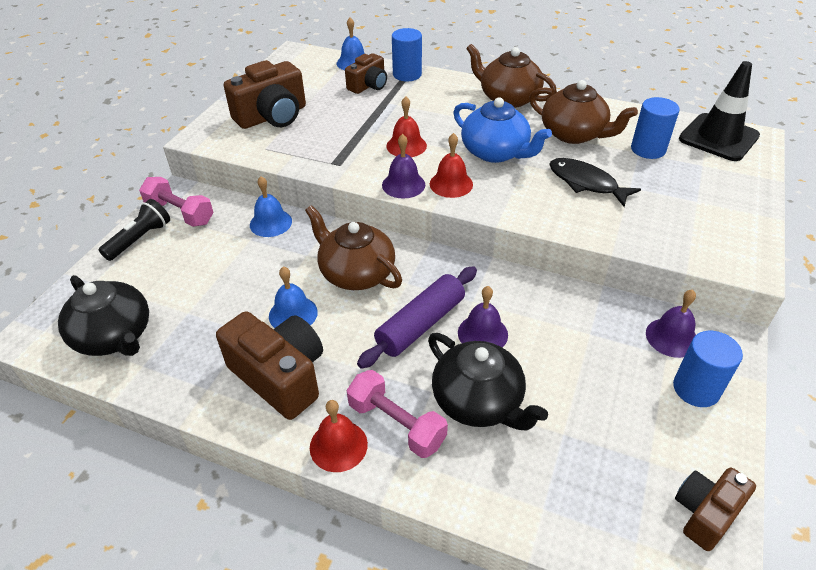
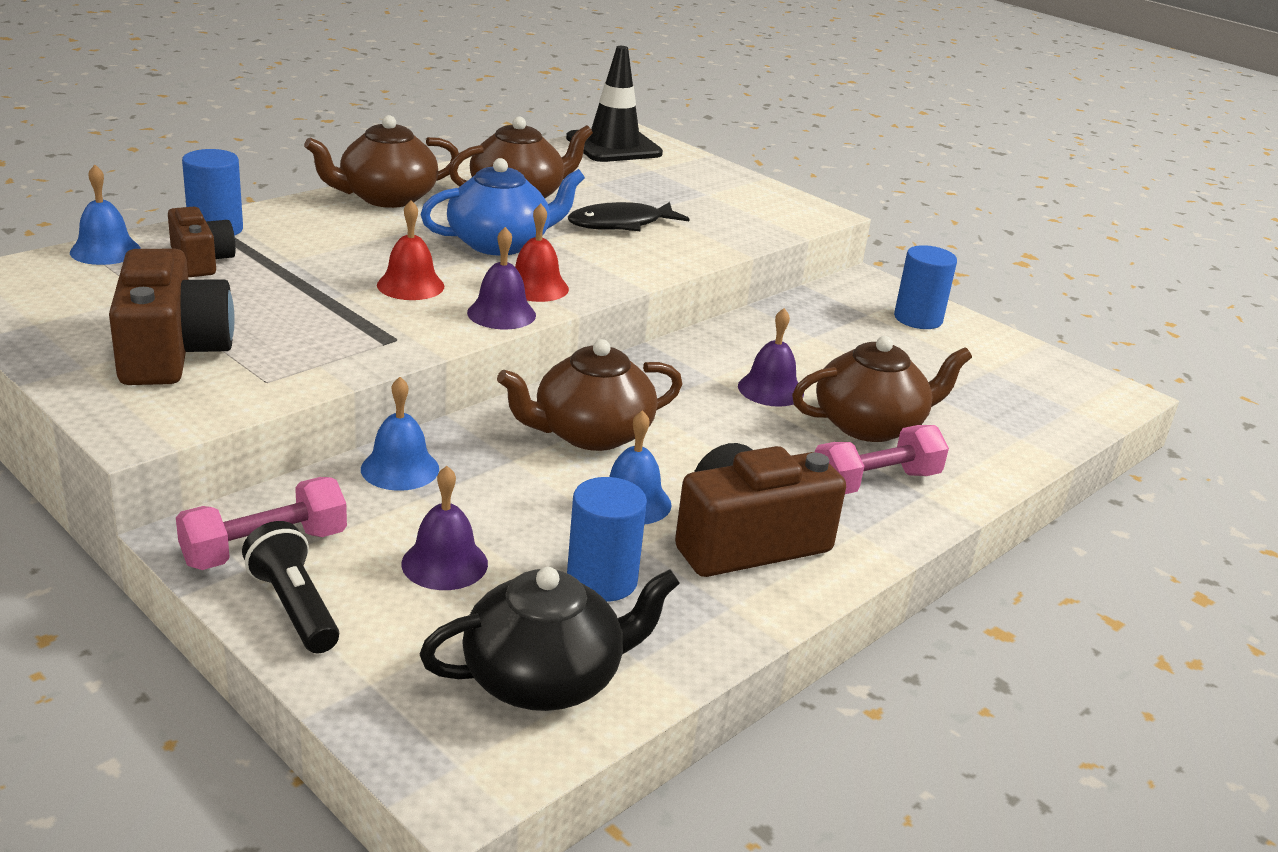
camera: 70 degrees left, 15 degrees down
red bell [310,400,368,472] -> none
purple rolling pin [357,266,477,369] -> none
black teapot [428,333,548,430] -> brown teapot [792,336,972,442]
blue cylinder [631,97,680,159] -> blue cylinder moved to [567,477,647,602]
purple bell [646,290,696,358] -> purple bell moved to [401,466,488,590]
brown camera [675,467,756,551] -> none

